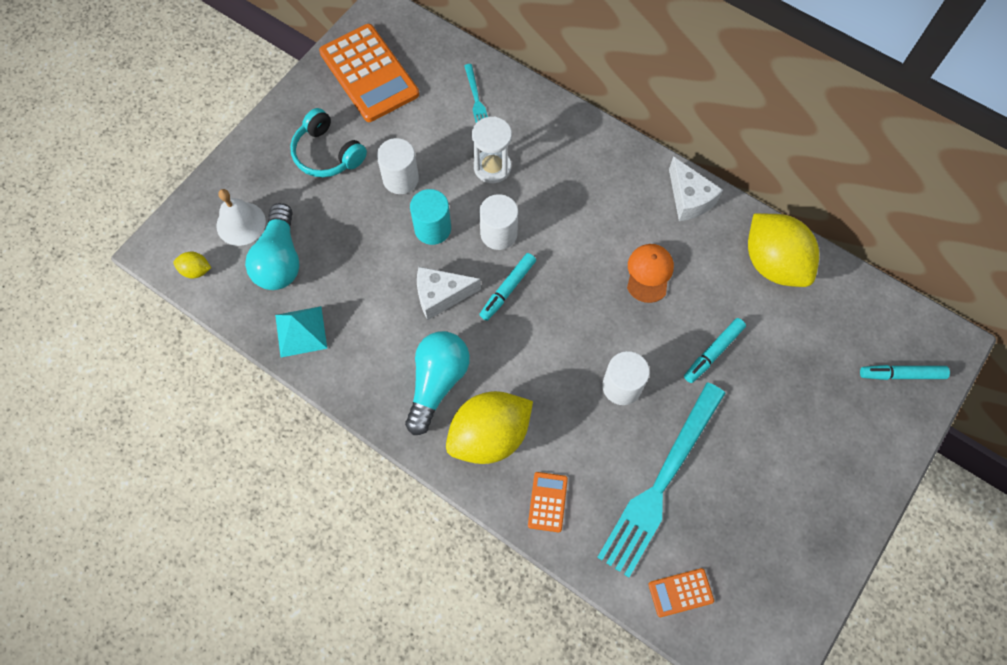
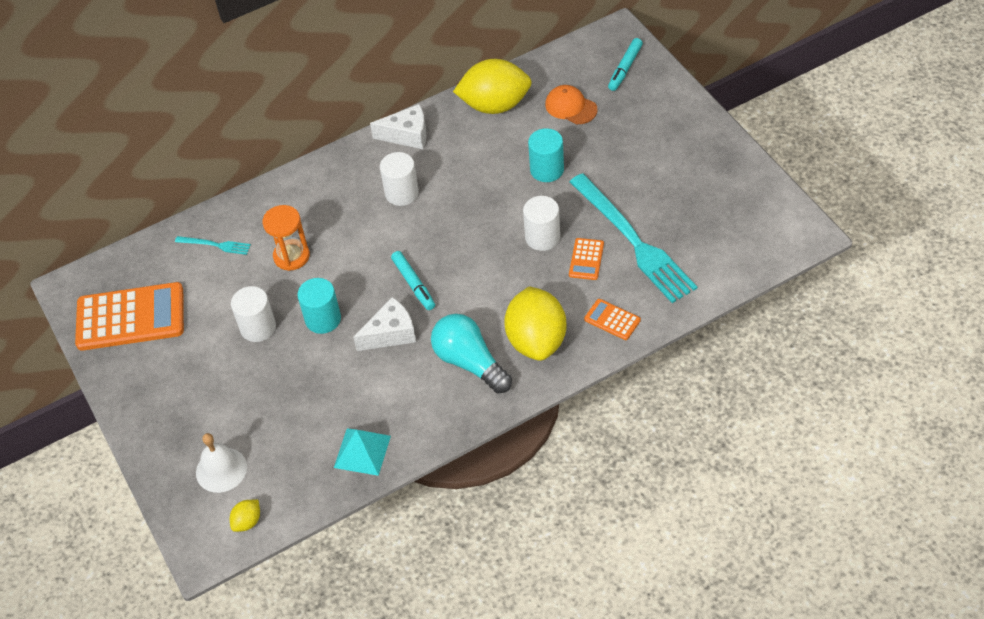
camera: 60 degrees left, 15 degrees down
turquoise light bulb [245,203,300,290] -> none
turquoise headphones [290,108,367,177] -> none
white cheese [417,267,481,320] -> white cheese turned 135 degrees counterclockwise [353,297,416,351]
white hourglass [472,116,512,183] -> orange hourglass [262,205,310,271]
white cylinder [479,194,518,250] -> white cylinder moved to [380,152,419,206]
orange cap [627,244,674,303] -> orange cap moved to [545,85,598,124]
orange calculator [648,568,714,617] -> orange calculator moved to [569,238,604,280]
turquoise marker [684,318,746,383] -> turquoise cylinder [528,128,564,182]

